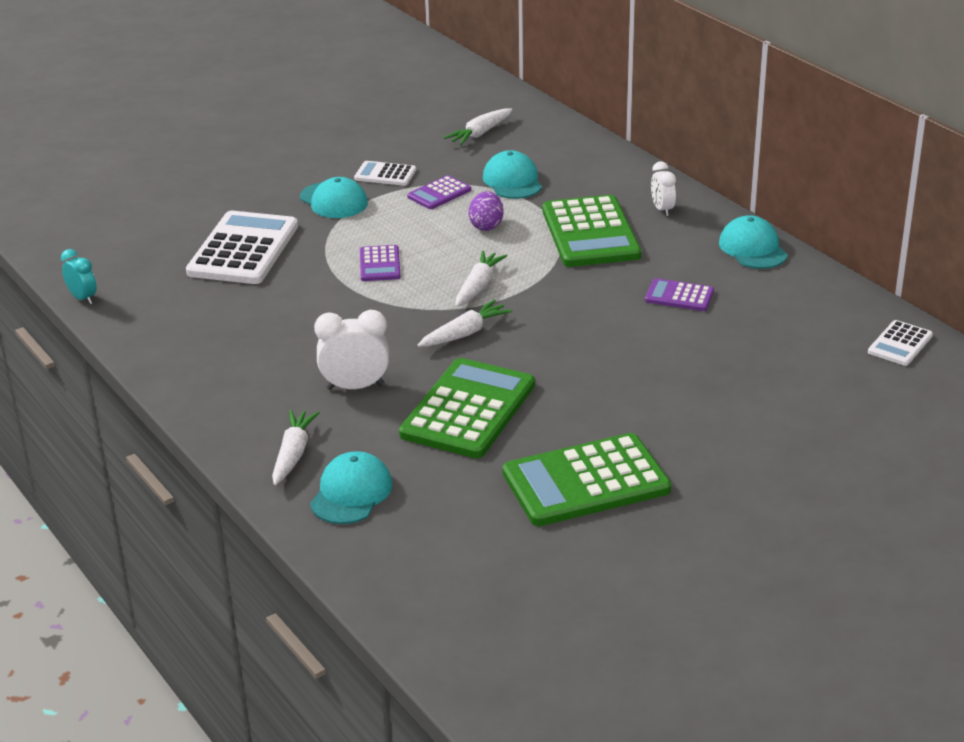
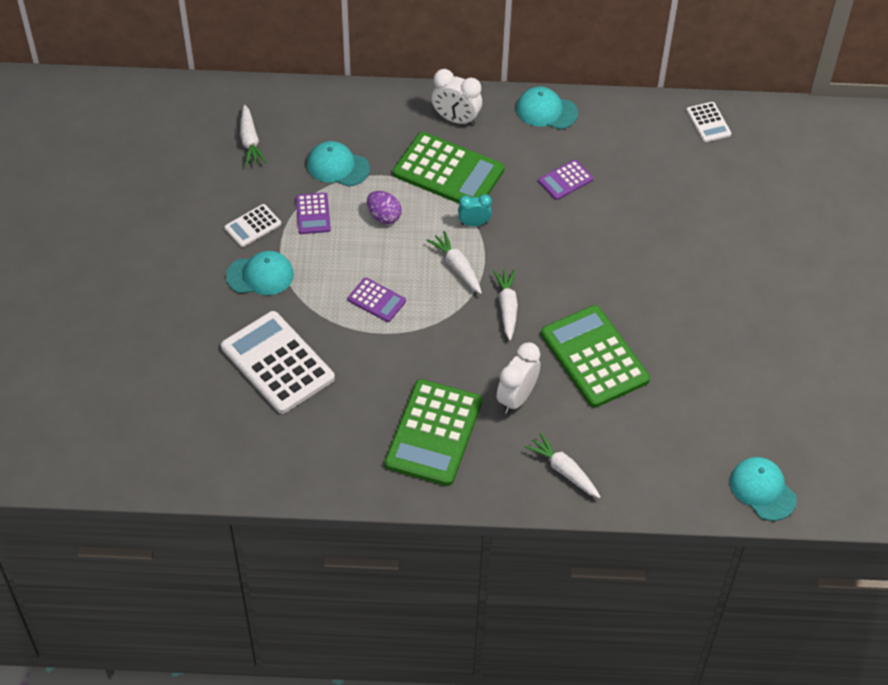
camera: 55 degrees left, 20 degrees up
turquoise clock [61,249,97,304] -> turquoise clock moved to [458,194,492,226]
turquoise cap [310,451,392,524] -> turquoise cap moved to [730,457,797,521]
green calculator [502,433,671,526] -> green calculator moved to [385,379,482,486]
white clock [651,161,676,216] -> white clock [432,69,482,126], size x1.58

